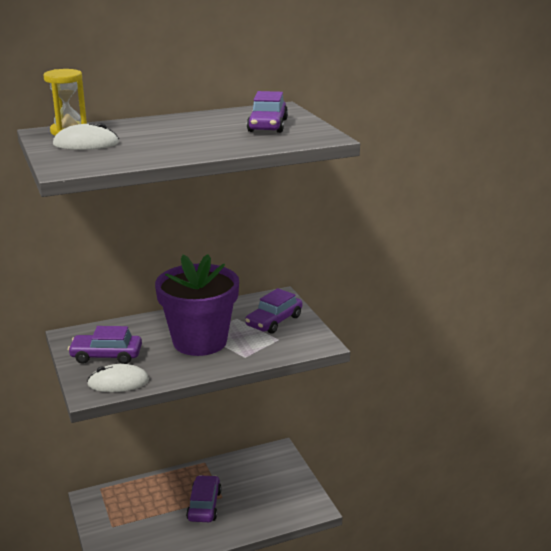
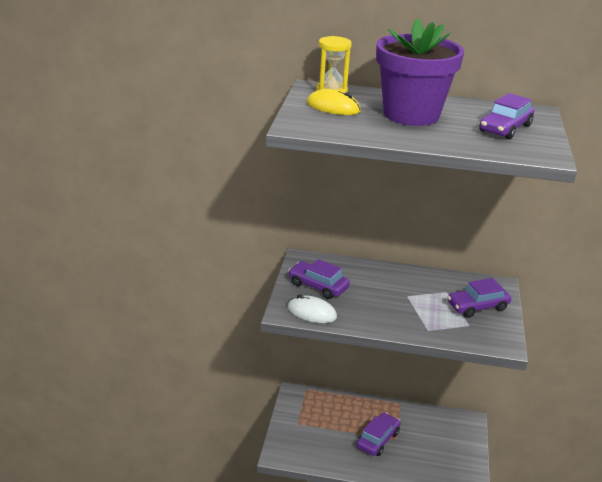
camera: 30 degrees right, 5 degrees up
white mouse [53,123,119,150] -> yellow mouse [307,89,361,115]
purple flower pot [155,254,239,356] -> purple flower pot moved to [376,18,464,126]

